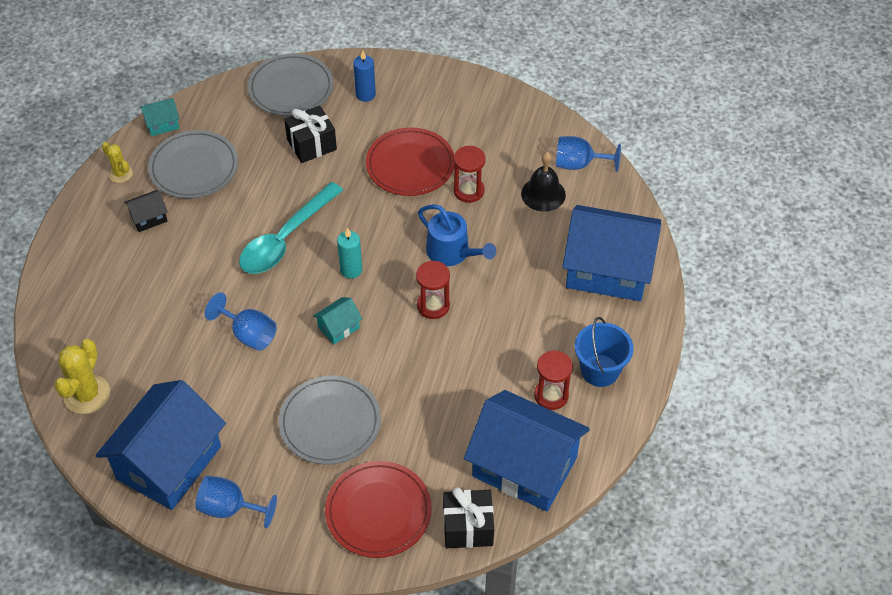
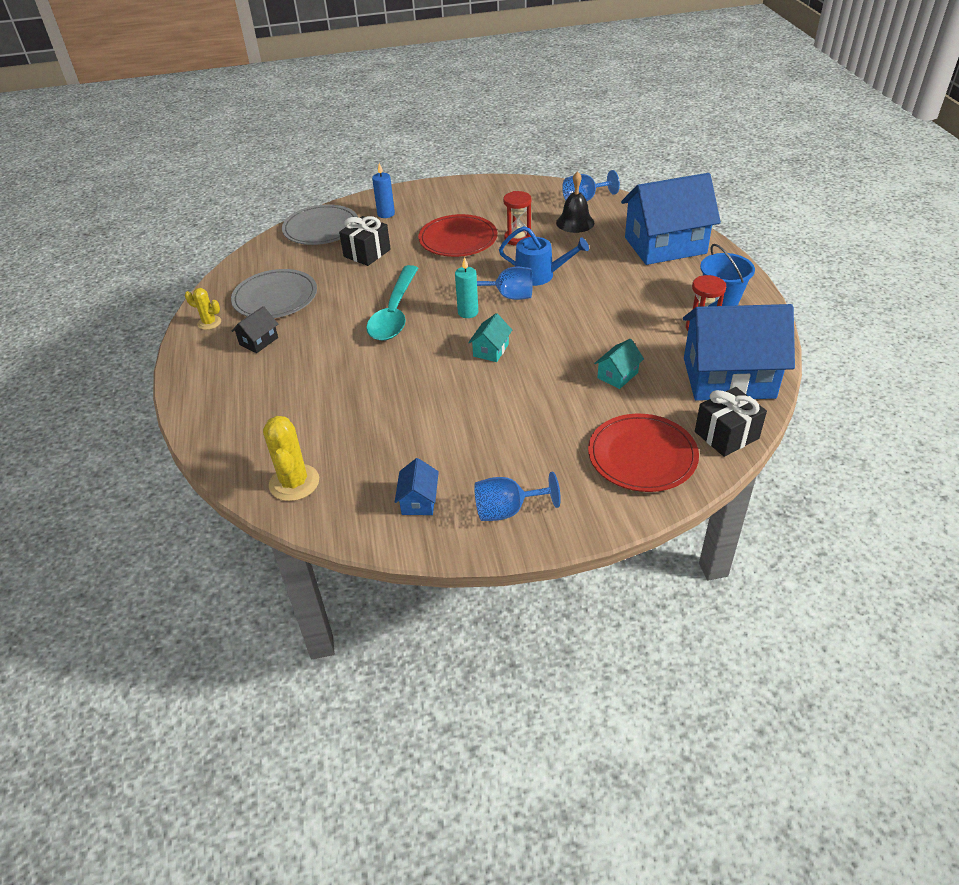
camera: 25 degrees left, 10 degrees down
blue house [95,380,226,510] -> blue house [395,458,439,515], size x0.41
turquoise house [140,98,179,136] -> turquoise house moved to [594,339,644,389]
blue goblet [205,292,277,351] -> blue goblet moved to [477,267,533,300]
grey plate [278,376,381,465] -> none
red hourglass [416,261,450,319] -> none

